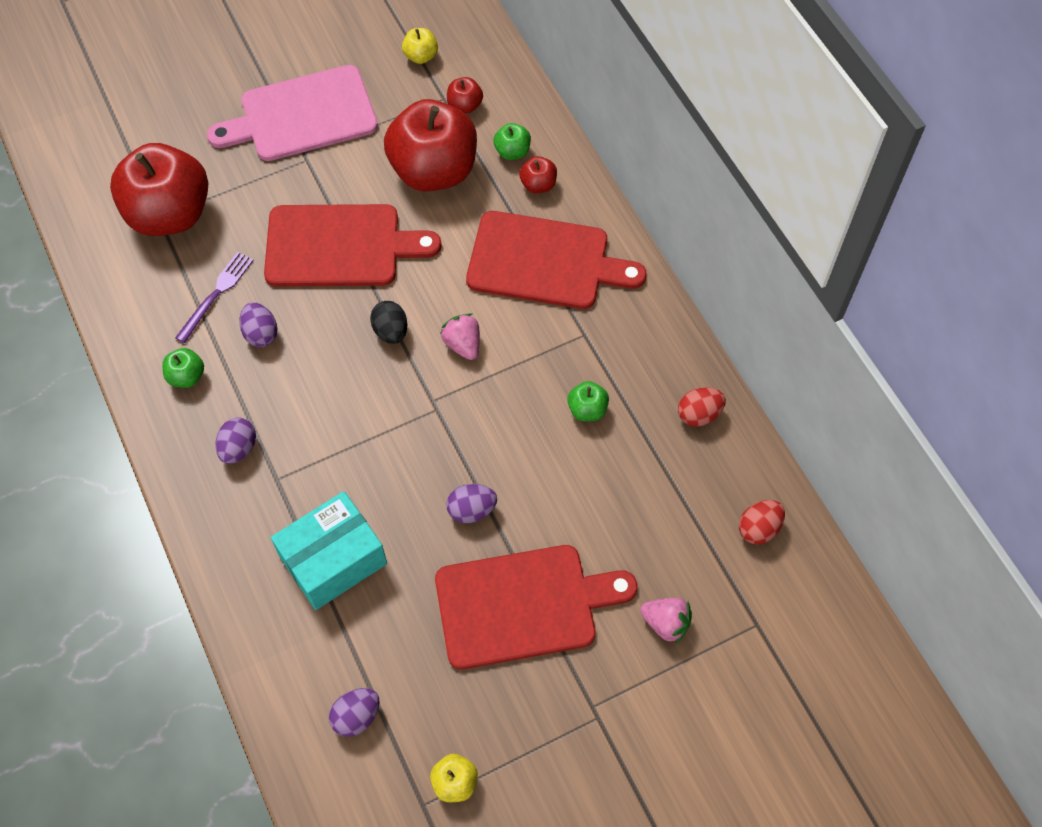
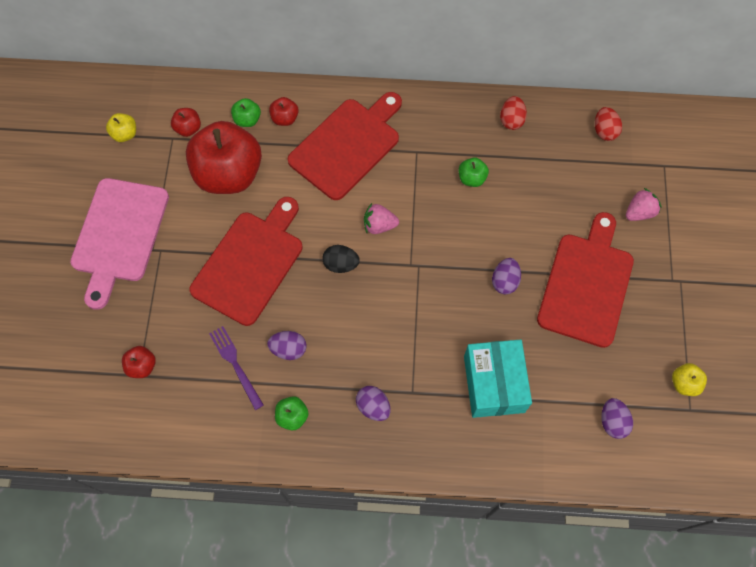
camera: 60 degrees left, 5 degrees up
red apple [110,143,208,236] -> red apple [122,346,156,378], size x0.41

